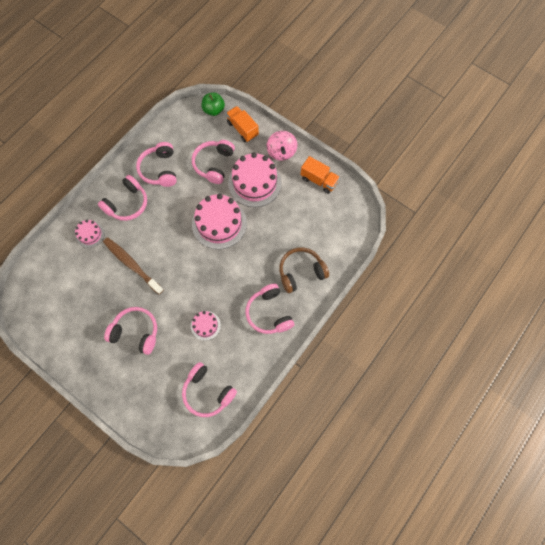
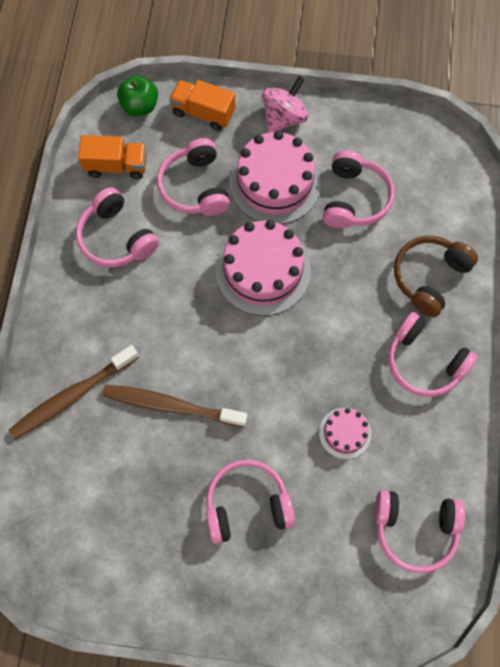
camera: 30 degrees left, 0 degrees up
pink cake [75,220,105,248] -> brown toothbrush [9,345,139,439]
pink headphones [98,175,147,221] -> pink headphones moved to [323,150,394,229]
pink spinning top [267,131,297,161] -> pink spinning top turned 105 degrees counterclockwise [262,76,308,133]
orange truck [301,156,340,194] -> orange truck moved to [78,135,147,179]

